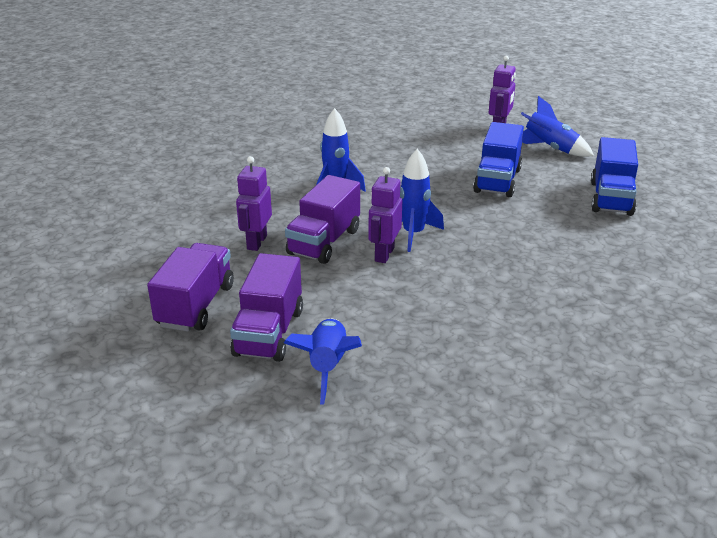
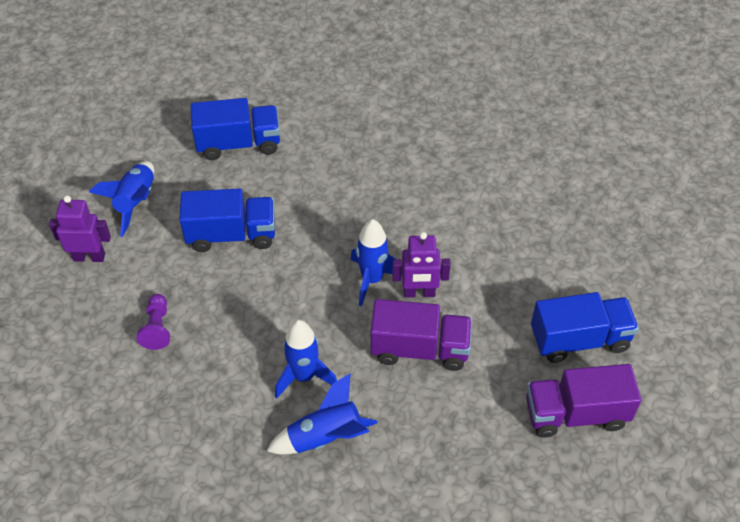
camera: 110 degrees left, 20 degrees up
purple truck [230,253,303,362] -> blue truck [531,292,639,363]
purple robot [236,156,272,251] -> none
blue rocket [284,319,362,405] -> blue rocket moved to [267,373,378,454]
none -> purple pawn [137,294,170,350]

